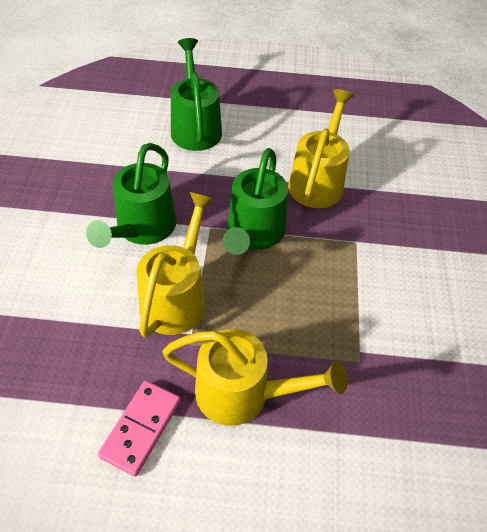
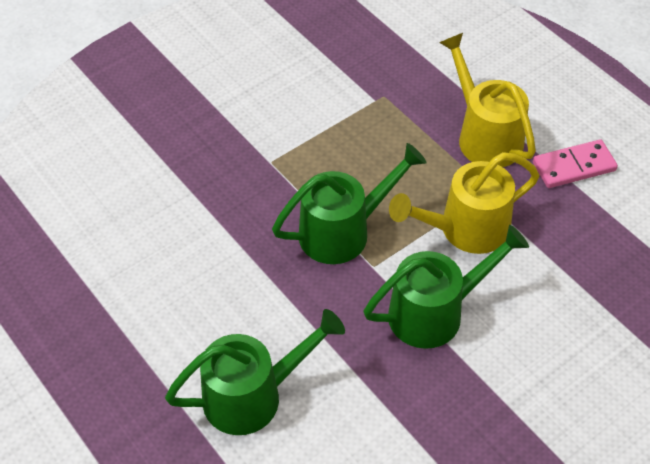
camera: 130 degrees left, 0 degrees up
green watering can [171,38,222,151] -> green watering can turned 150 degrees counterclockwise [165,309,345,435]
yellow watering can [288,89,354,208] -> none

